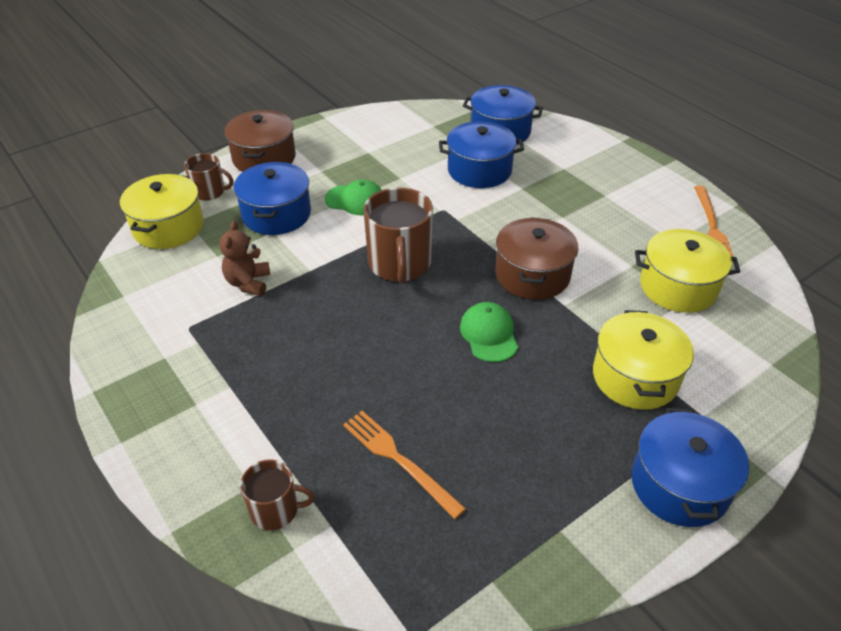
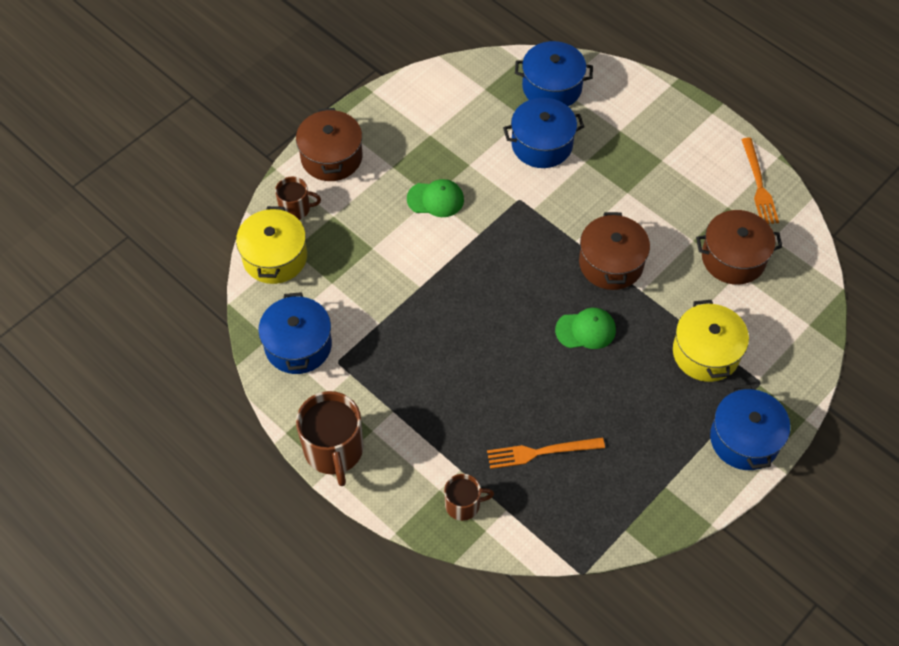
camera: 10 degrees left, 15 degrees up
brown teddy bear [219,221,270,296] -> none
blue pot [234,162,311,235] -> blue pot moved to [258,292,332,374]
orange fork [343,411,466,519] -> orange fork turned 45 degrees counterclockwise [487,437,605,469]
brown mug [363,187,433,283] -> brown mug moved to [296,391,364,486]
green cap [460,302,518,362] -> green cap turned 105 degrees clockwise [555,308,616,349]
yellow pot [635,229,740,313] -> brown pot [696,210,783,285]

